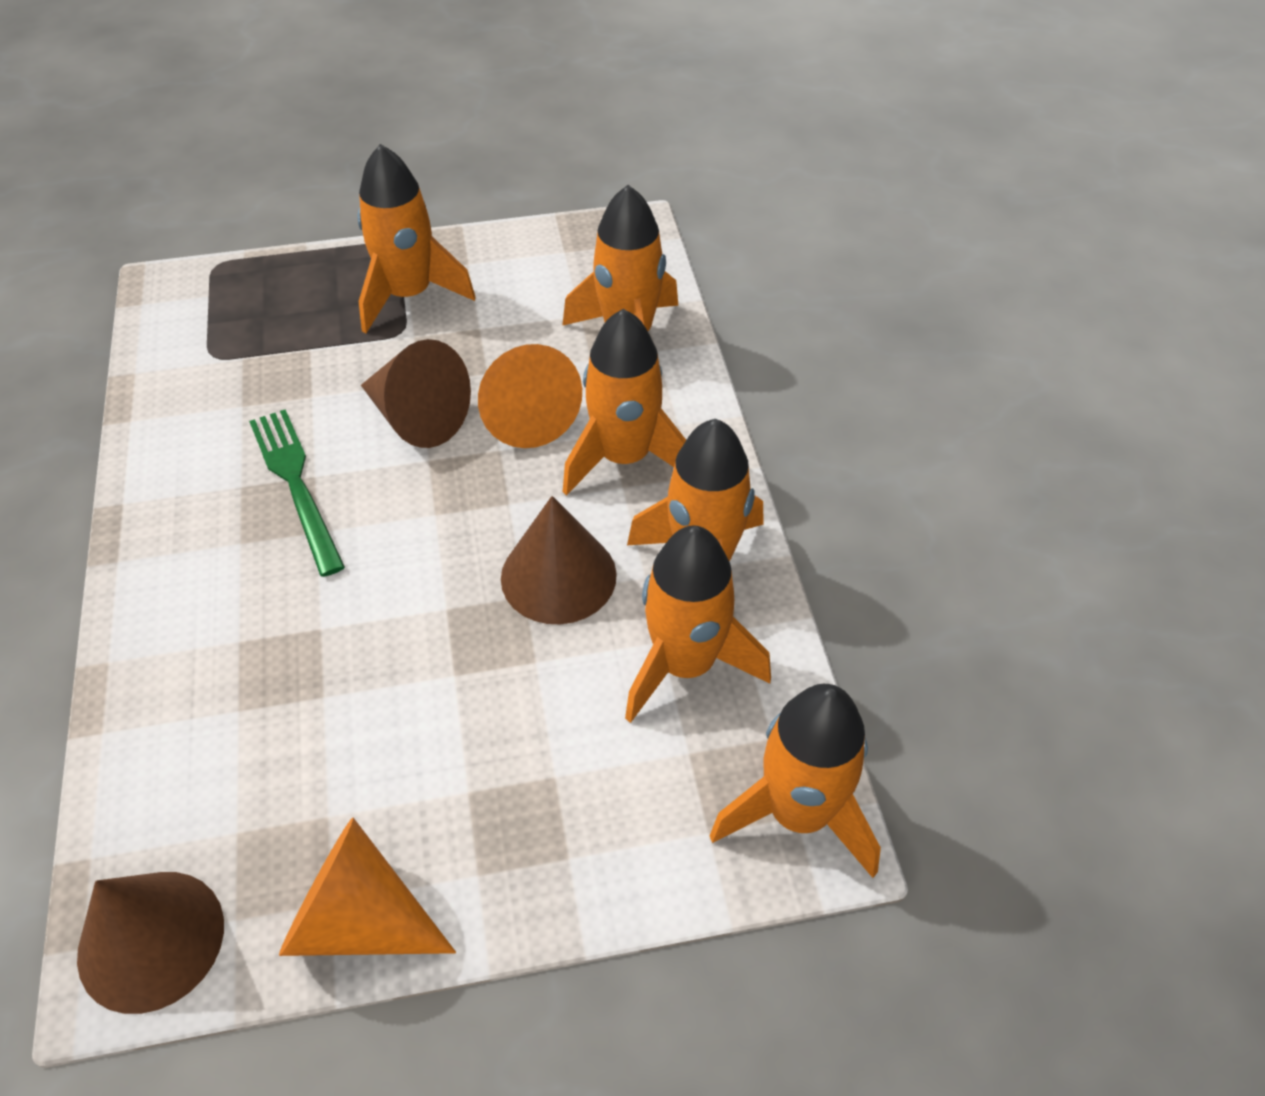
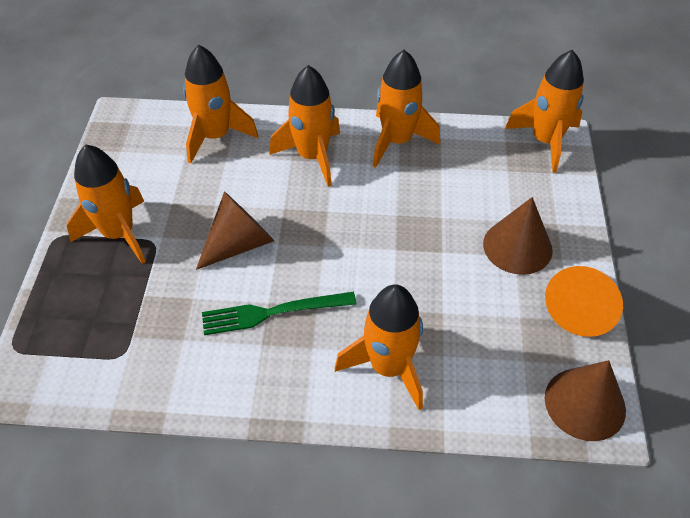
camera: 75 degrees left, 0 degrees up
orange cone [478,344,582,448] -> none
brown cone [501,496,617,624] -> brown cone moved to [483,197,553,275]
orange rocket [625,525,771,723] -> orange rocket moved to [335,284,423,410]

